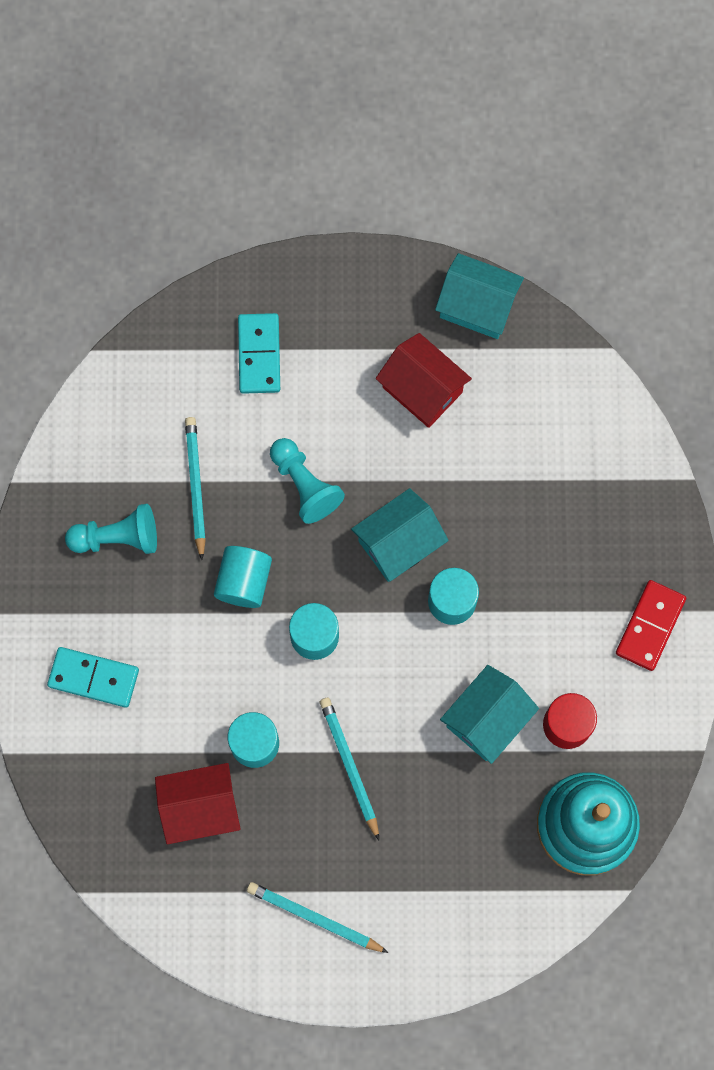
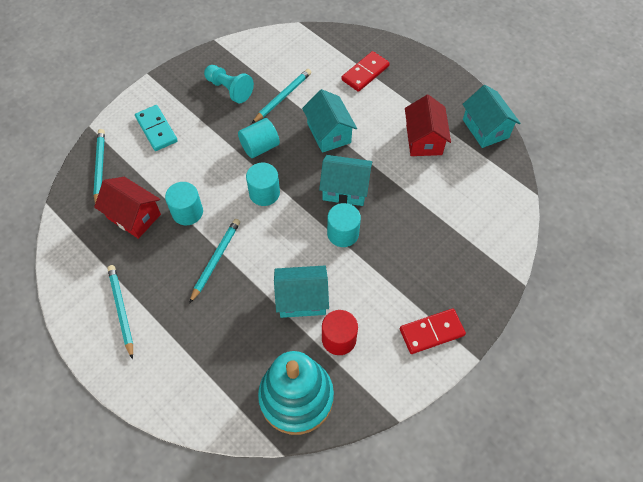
camera: 45 degrees right, 15 degrees down
turquoise domino [238,313,280,394] -> red domino [341,51,390,92]
turquoise pawn [270,438,345,524] -> turquoise house [302,89,357,153]
none -> turquoise pencil [93,129,105,203]

